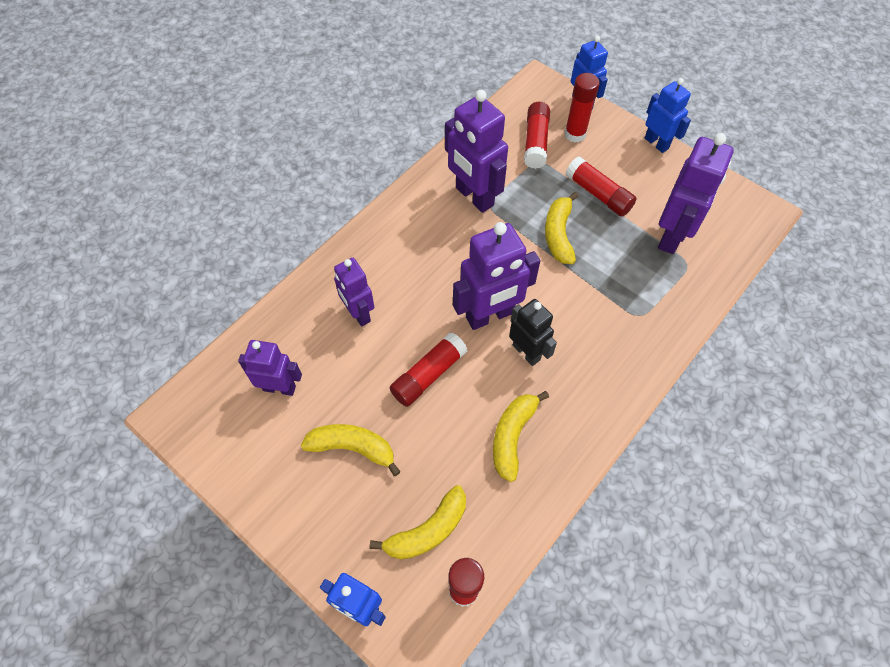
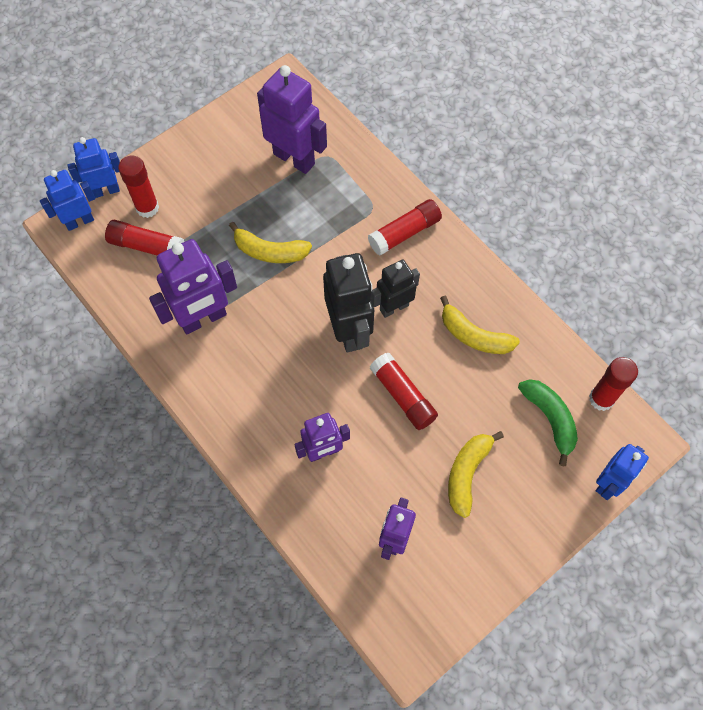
camera: 80 degrees left, 5 degrees up
yellow banana [370,485,466,560] -> green banana [518,379,578,466]
purple robot [453,222,540,330] -> black robot [323,253,374,352]
red glue stick [566,156,637,216] -> red glue stick moved to [368,199,442,256]
blue robot [645,78,691,153] -> blue robot moved to [40,170,95,231]

